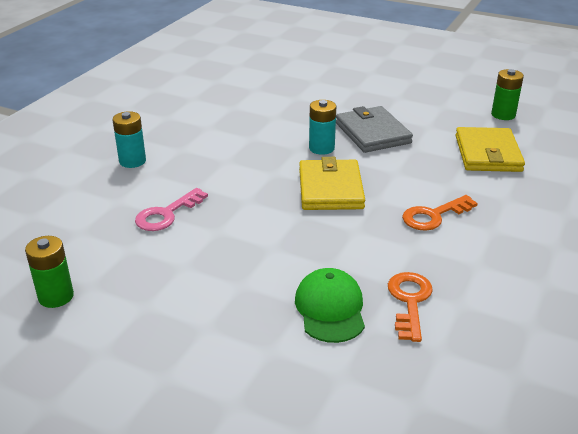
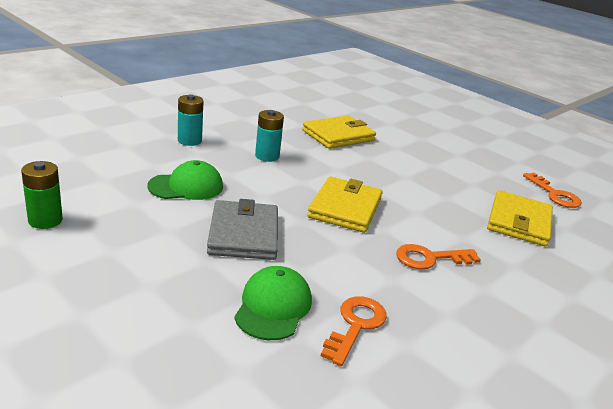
camera: 15 degrees right, 5 degrees down
pink key [135,188,208,231] -> green cap [147,160,223,200]
turquoise battery [309,100,336,155] -> turquoise battery moved to [255,110,284,162]
grey wallet [336,106,413,153] -> grey wallet moved to [207,199,278,260]
green battery [491,69,524,120] -> orange key [523,173,582,208]
none -> yellow wallet [302,115,376,149]

